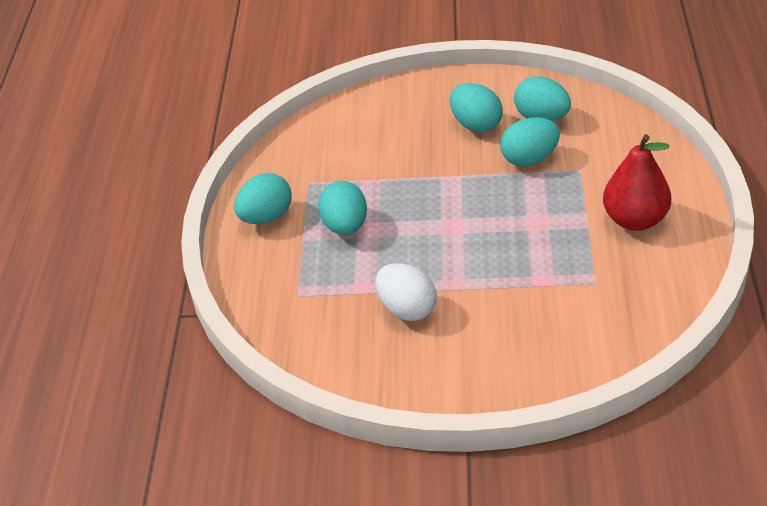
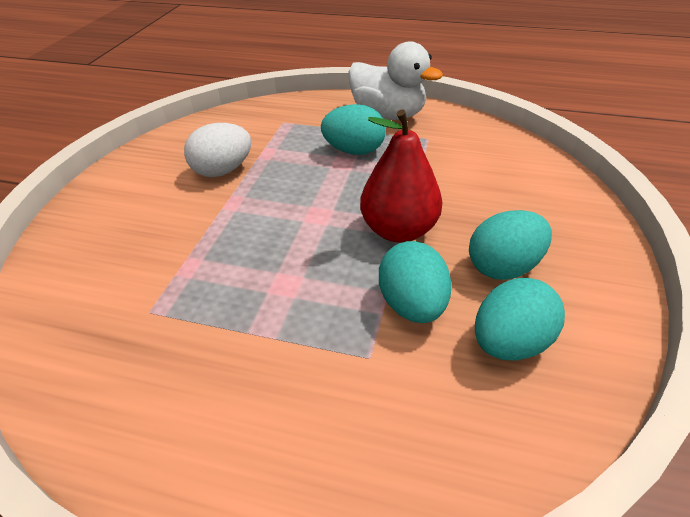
camera: 100 degrees right, 0 degrees up
turquoise egg [234,173,292,224] -> white duck [348,41,443,120]
red pear [603,134,671,231] -> red pear moved to [360,109,442,243]

